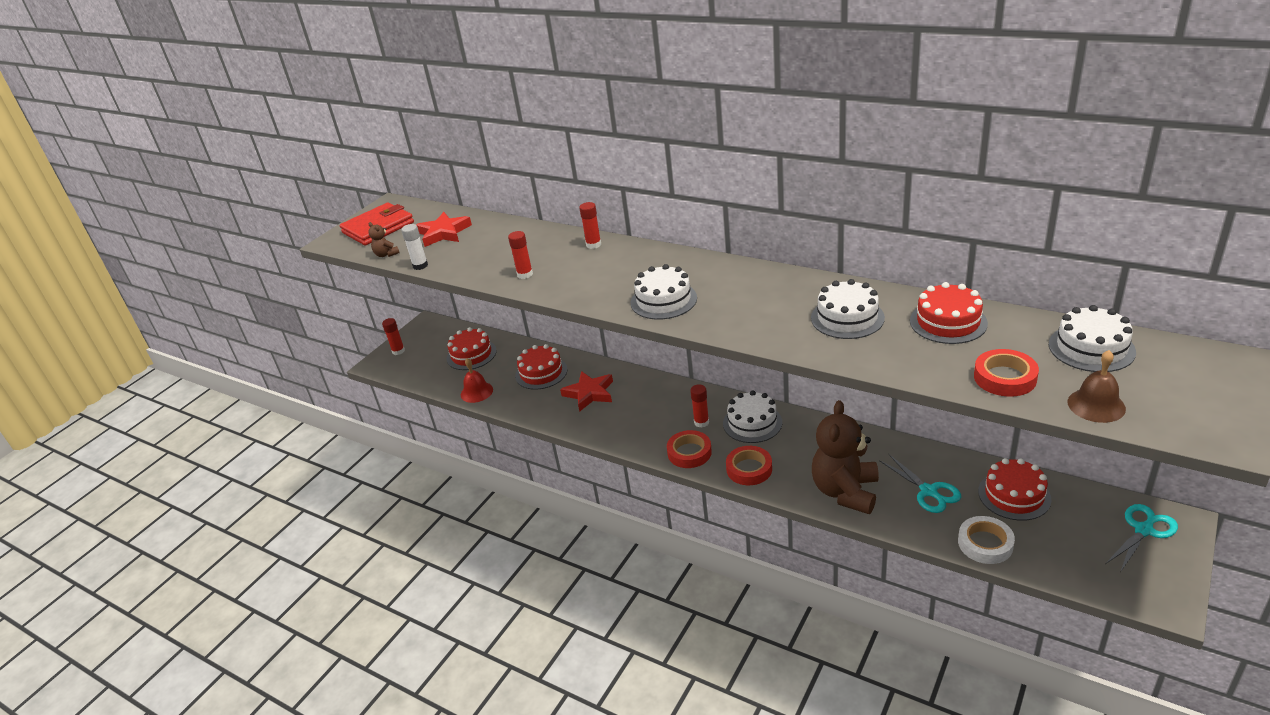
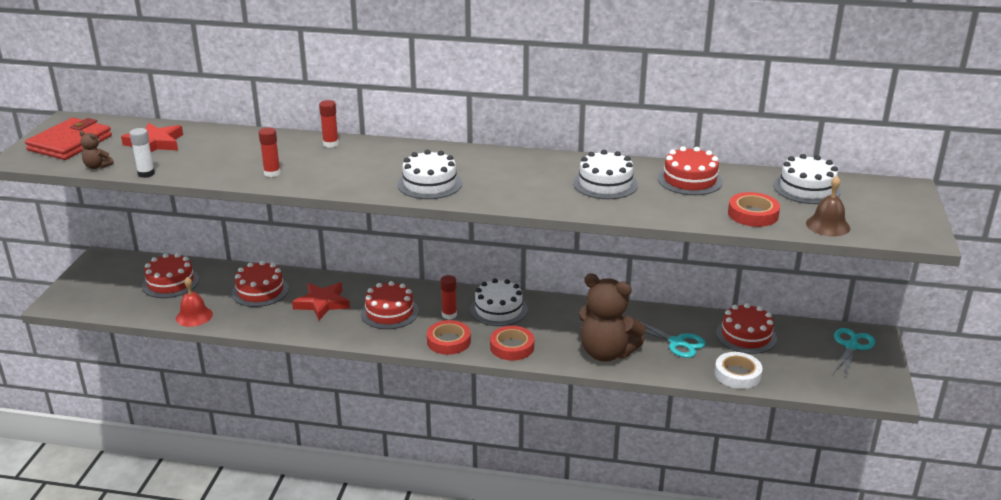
camera: 25 degrees left, 5 degrees down
red glue stick [382,318,405,355] -> none
brown teddy bear [812,400,879,514] -> brown teddy bear turned 60 degrees counterclockwise [579,273,646,362]
none -> red cake [361,281,419,329]

